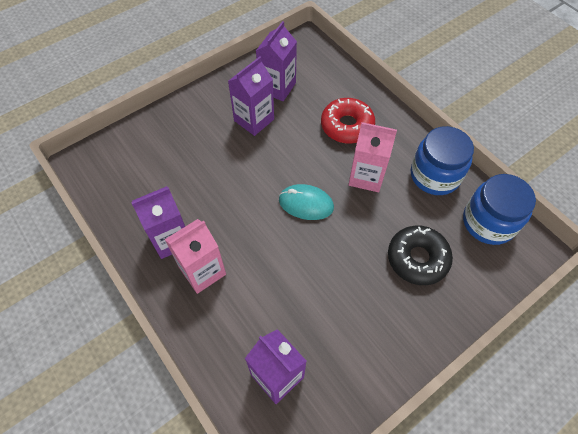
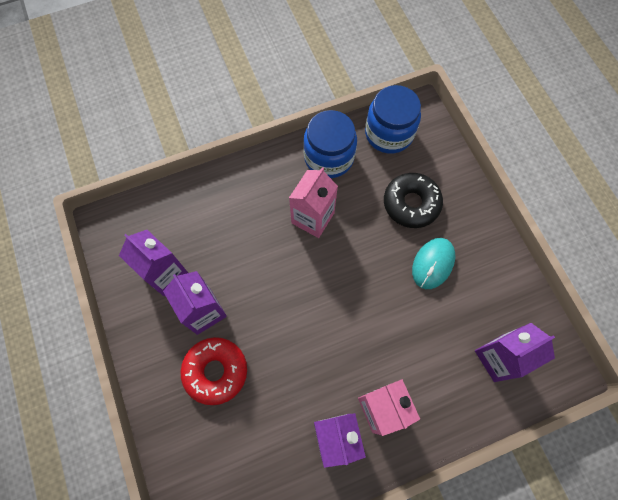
camera: 75 degrees left, 10 degrees up
turquoise mouse [279,184,334,220] -> turquoise mouse moved to [412,238,455,289]
red donut [321,98,375,144] -> red donut moved to [181,337,247,405]

